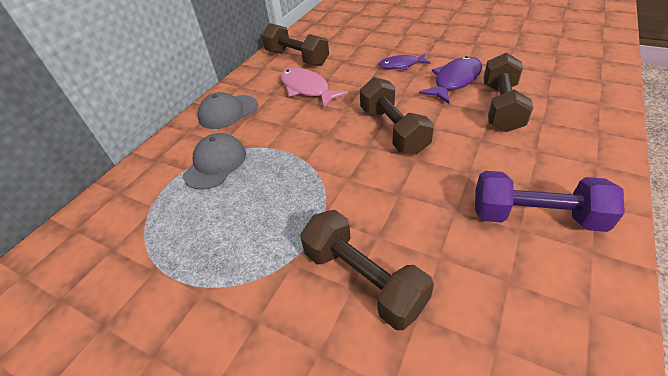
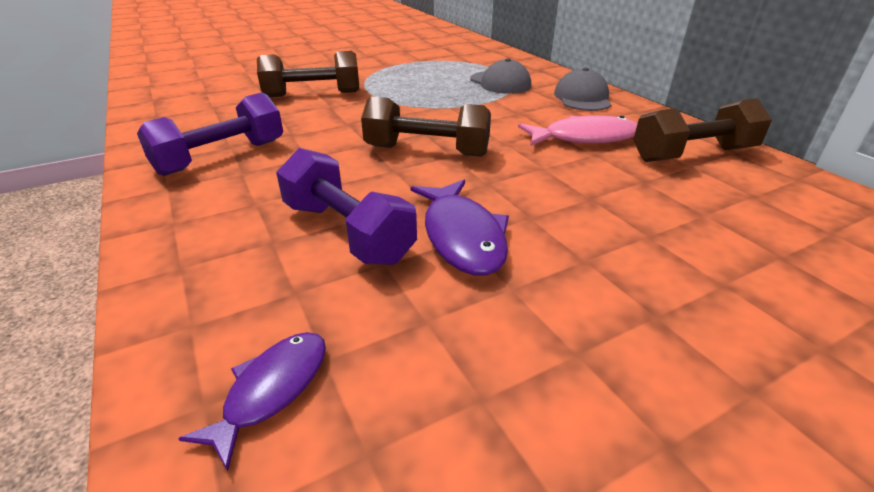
camera: 120 degrees right, 10 degrees down
purple fish [379,54,431,70] -> purple fish moved to [178,332,326,471]
brown dumbbell [484,53,534,132] -> purple dumbbell [276,148,417,265]

